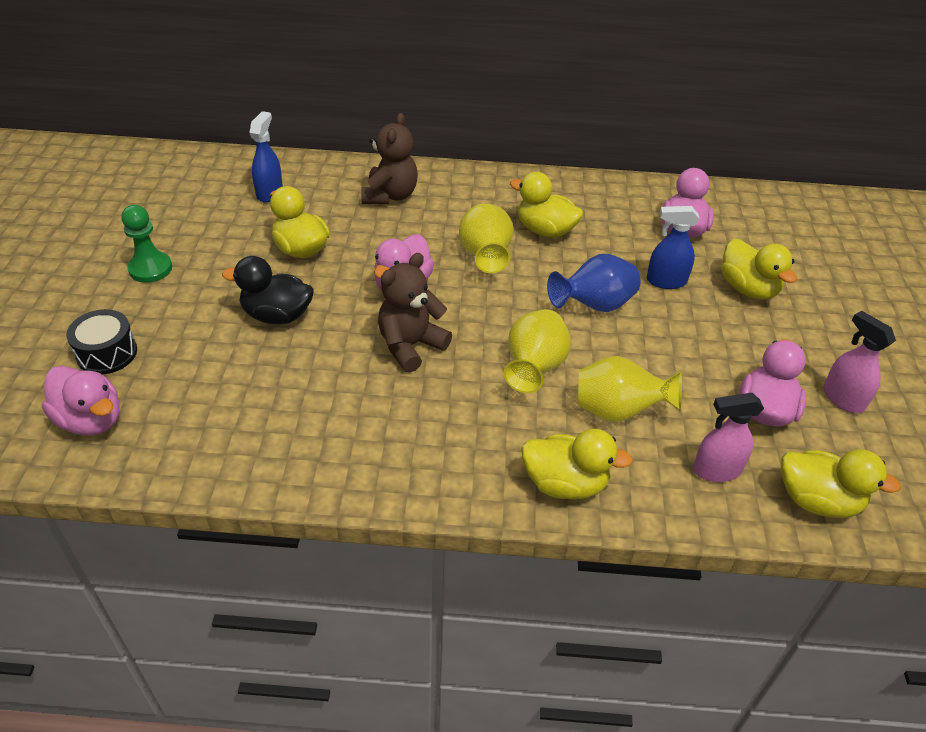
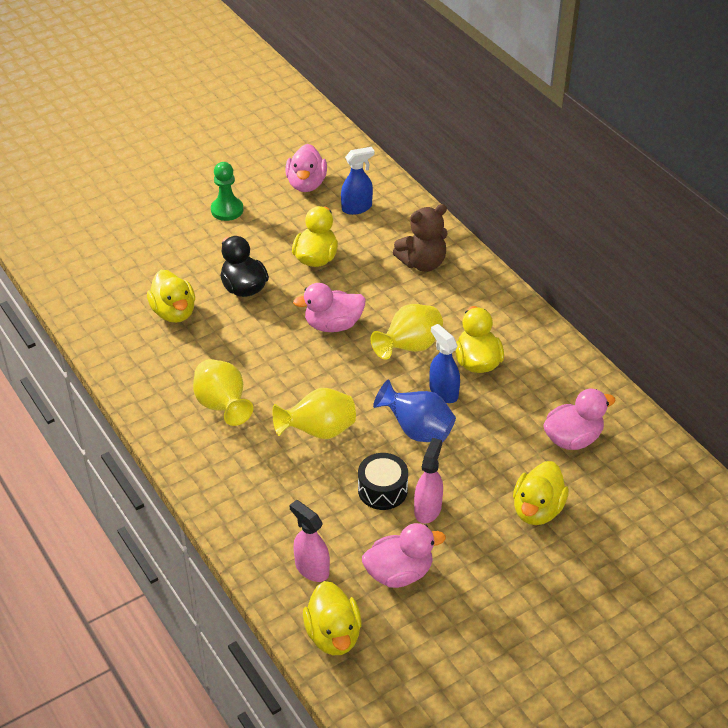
camera: 55 degrees right, 0 degrees up
pink duck [42,366,120,436] -> pink duck moved to [285,144,327,192]
black drum [66,309,137,374] -> black drum moved to [358,453,408,510]
brown teddy bear [378,253,452,373] -> none
yellow duck [521,429,633,499] -> yellow duck moved to [147,270,195,323]
yellow vase [578,356,682,422] -> yellow vase moved to [193,359,253,426]
blue spray bottle [647,206,699,289] -> blue spray bottle moved to [429,324,460,403]
pink spray bottle [823,311,896,413] -> pink spray bottle moved to [414,438,443,524]

